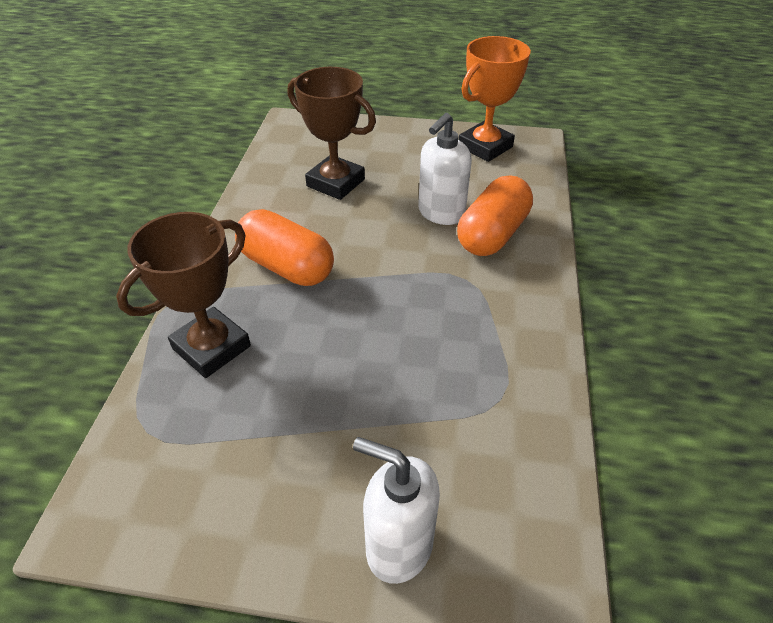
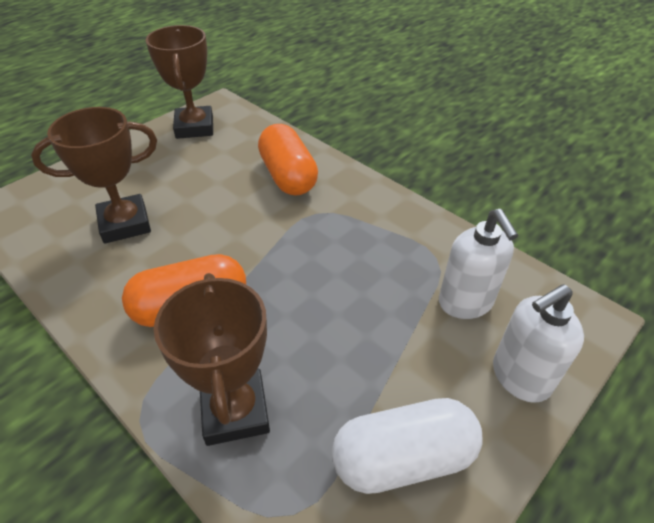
camera: 55 degrees left, 0 degrees up
white soap dispenser [418,113,472,225] -> white soap dispenser moved to [439,209,519,319]
orange trophy [459,36,531,162] -> brown trophy [146,25,213,139]
none -> white capsule [332,398,482,494]

